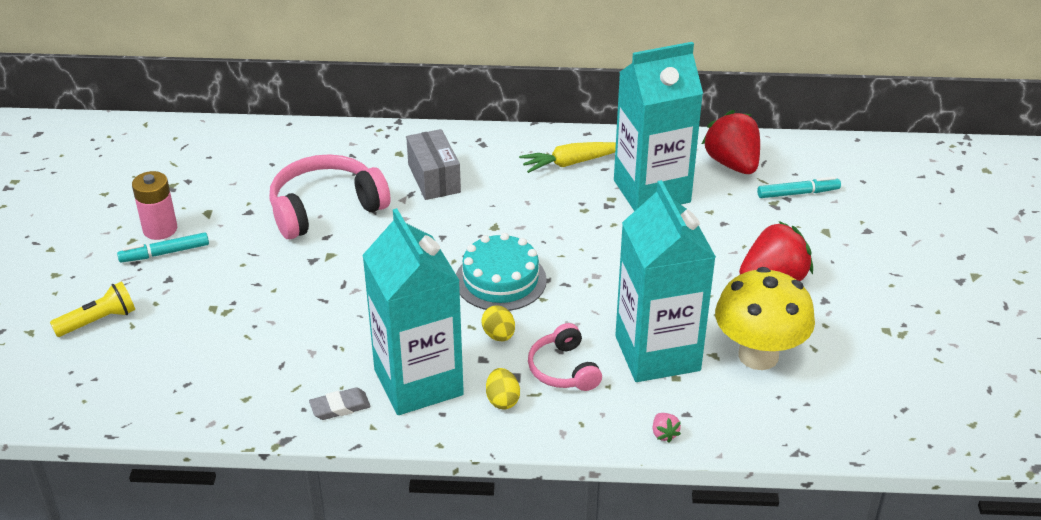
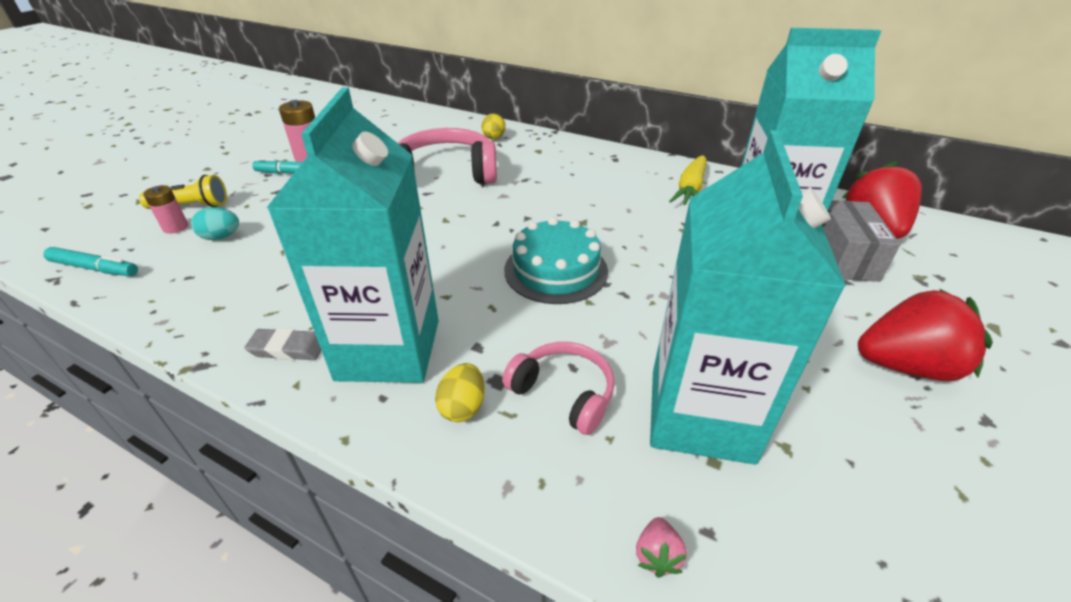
camera: 25 degrees right, 0 degrees up
grey box [406,129,461,200] -> grey box moved to [822,200,901,282]
yellow egg [481,305,515,341] -> yellow egg moved to [481,114,506,140]
yellow carrot [519,142,616,173] -> yellow carrot turned 75 degrees counterclockwise [669,155,707,205]
pink headphones [528,323,602,391] -> pink headphones turned 120 degrees clockwise [502,342,615,435]
yellow mushroom [715,267,815,370] -> none
turquoise marker [757,177,841,198] -> turquoise marker moved to [43,247,138,276]
none -> pink battery [143,185,188,234]
none -> turquoise egg [191,207,239,240]

